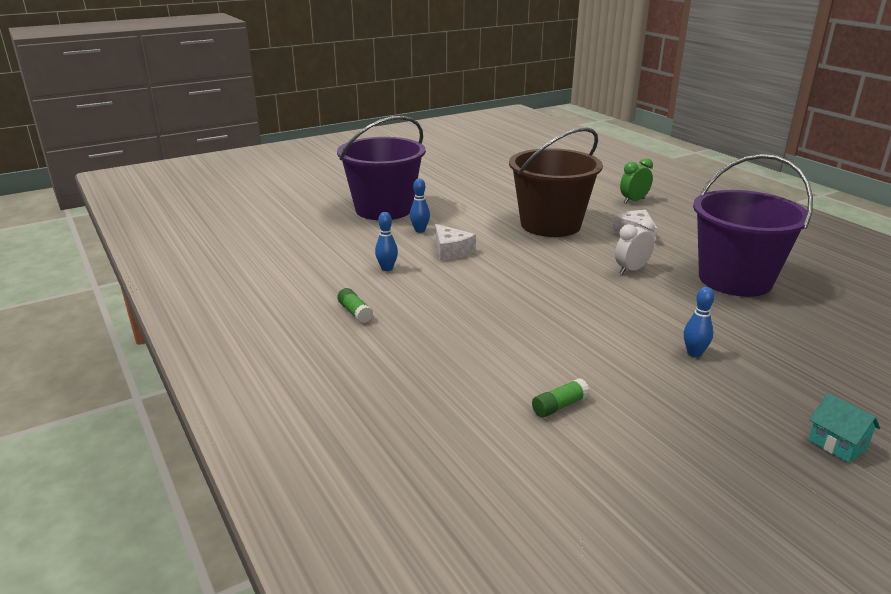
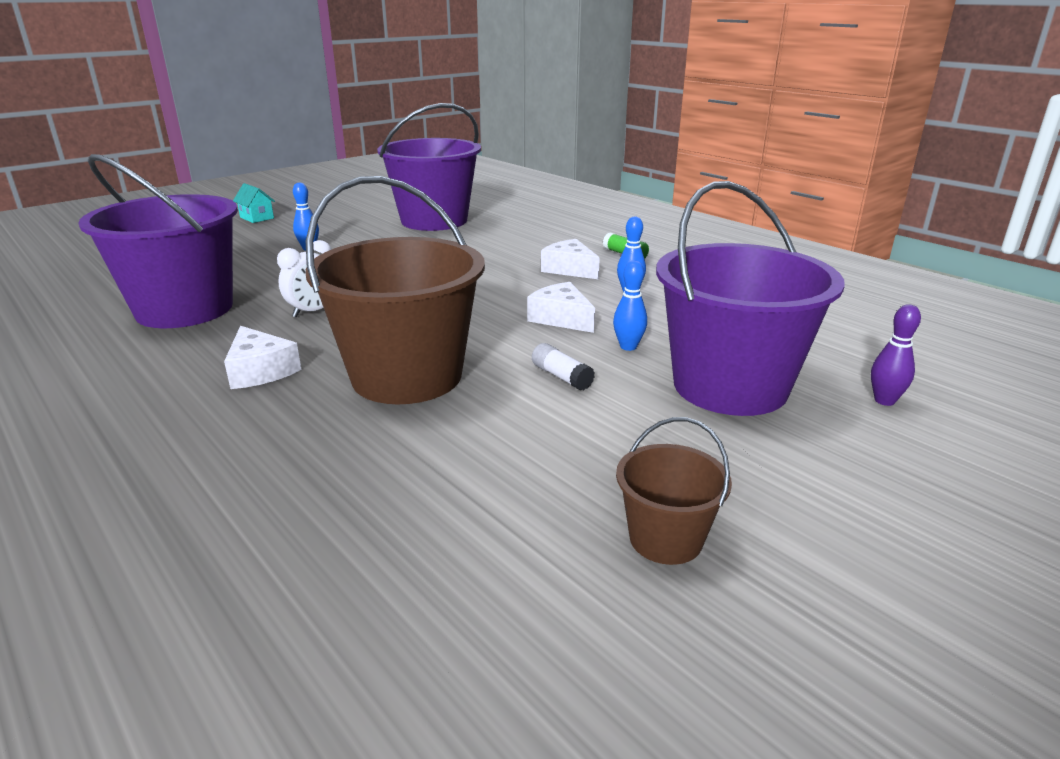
camera: 170 degrees right, 0 degrees up
green glue stick [532,378,590,418] -> purple bucket [377,103,481,231]
green clock [620,158,653,204] -> none
none -> white glue stick [532,343,595,391]
none -> white cheese [541,239,600,280]
none -> brown bucket [616,417,732,565]
none -> purple bowling pin [871,304,921,406]

